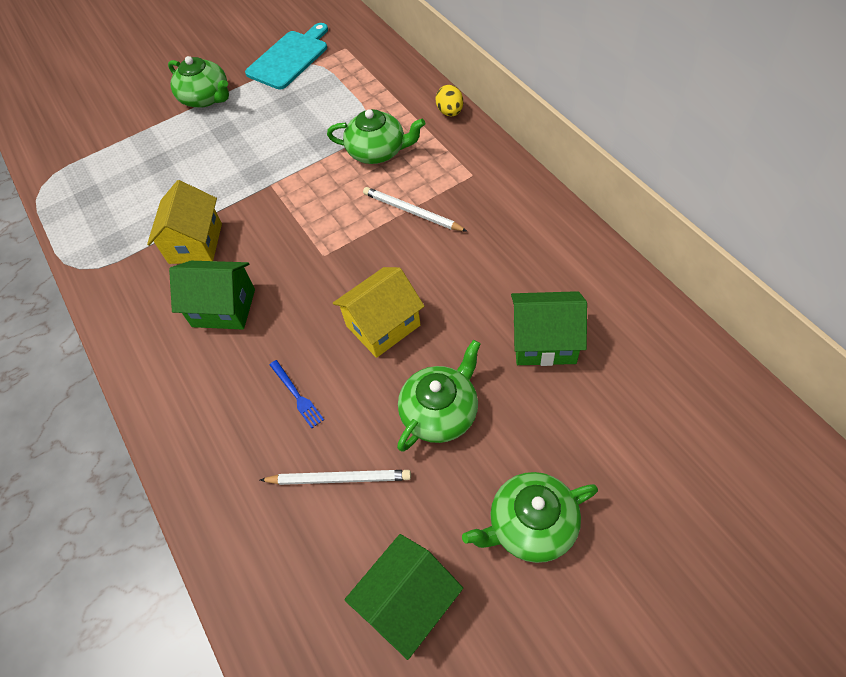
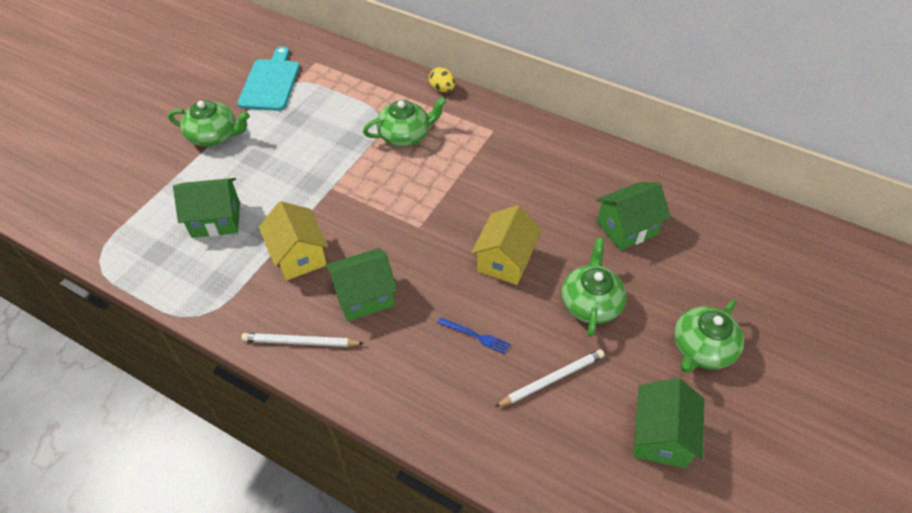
camera: 35 degrees left, 5 degrees down
white pencil [363,187,468,232] -> white pencil moved to [241,333,364,347]
none -> green house [173,178,240,238]

